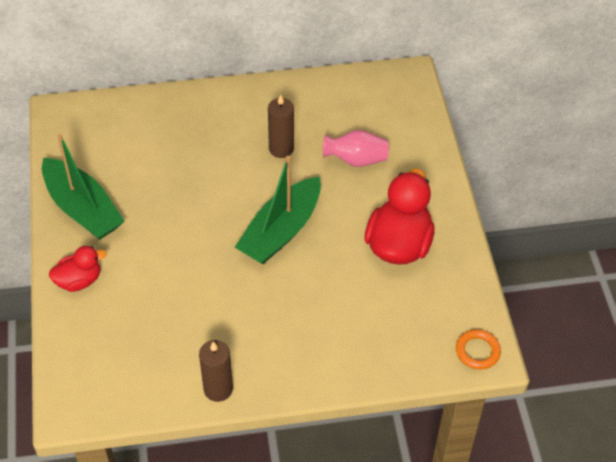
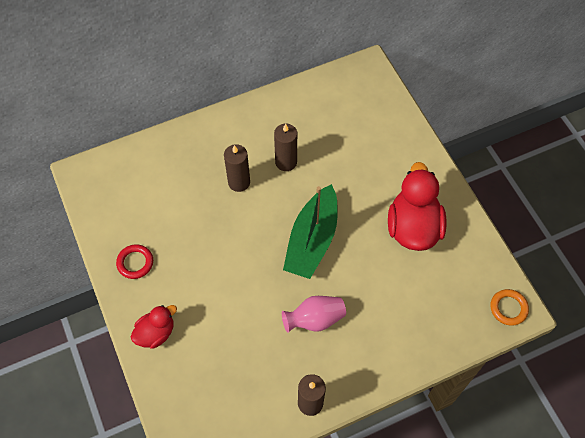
camera: 15 degrees left, 10 degrees up
green boat [42,133,124,240] -> red ring [116,244,153,279]
pink vase [323,130,389,167] -> pink vase moved to [282,296,346,333]
none -> brown candle [224,144,250,192]

